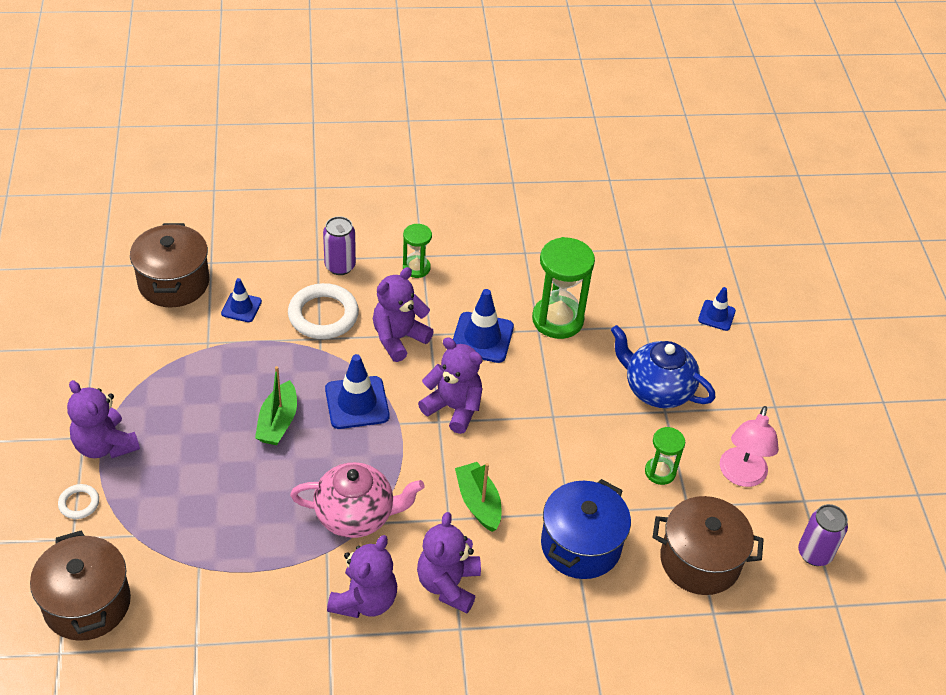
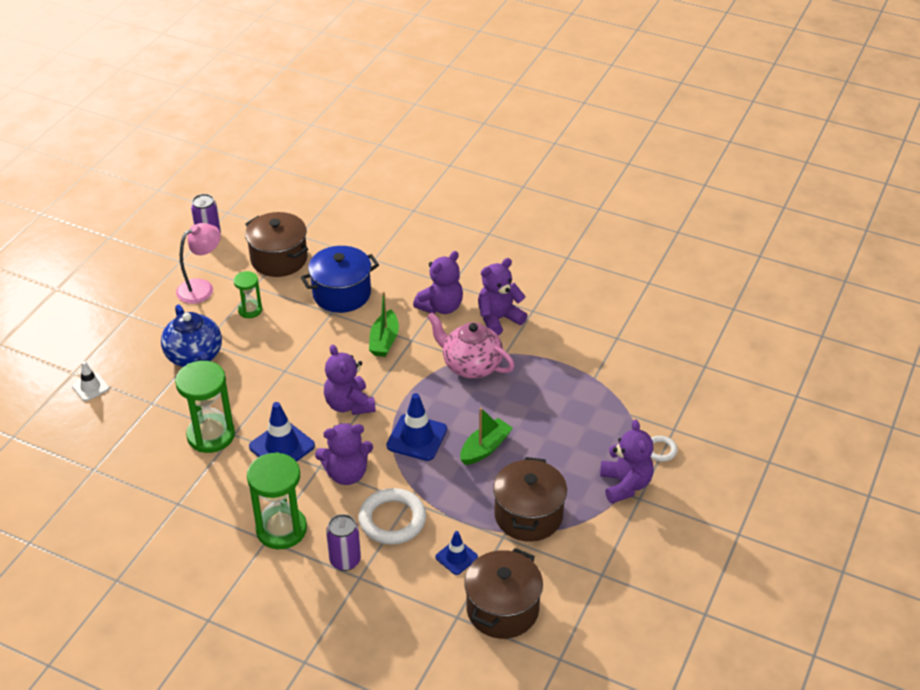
camera: 145 degrees left, 5 degrees down
brown pot [30,531,131,641] -> brown pot moved to [493,457,567,542]
green hourglass [403,224,432,278] -> green hourglass [247,452,307,549], size x1.81
blue traffic cone [698,287,736,331] -> white traffic cone [72,361,109,401]

